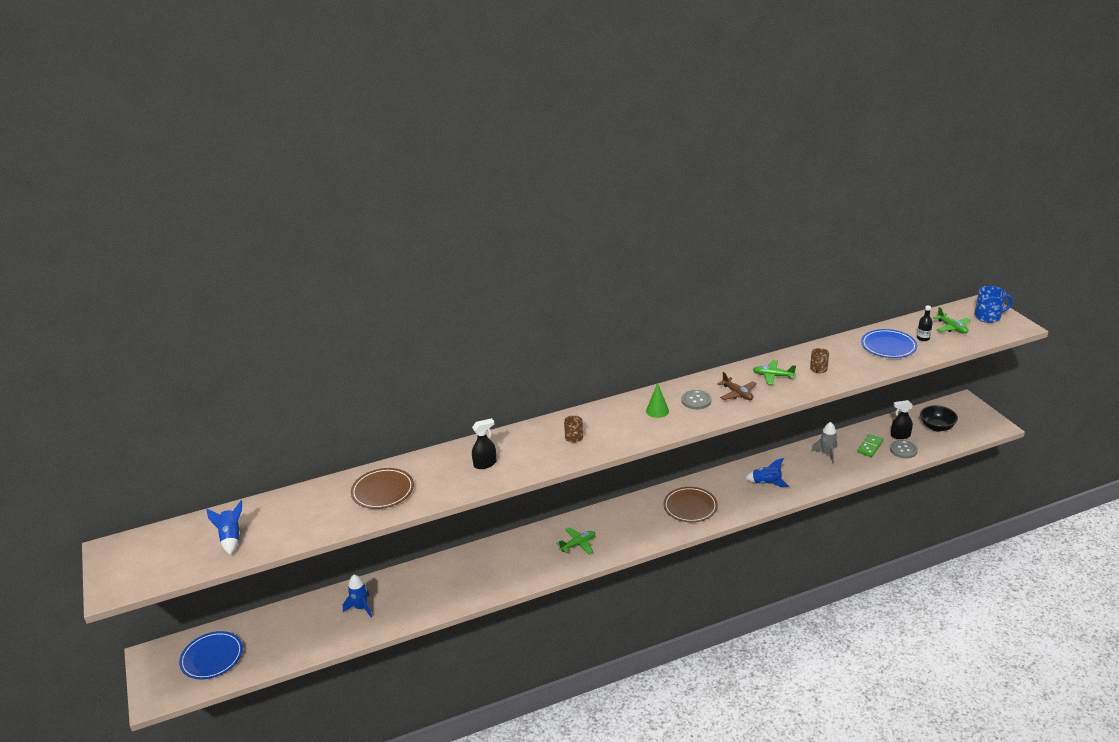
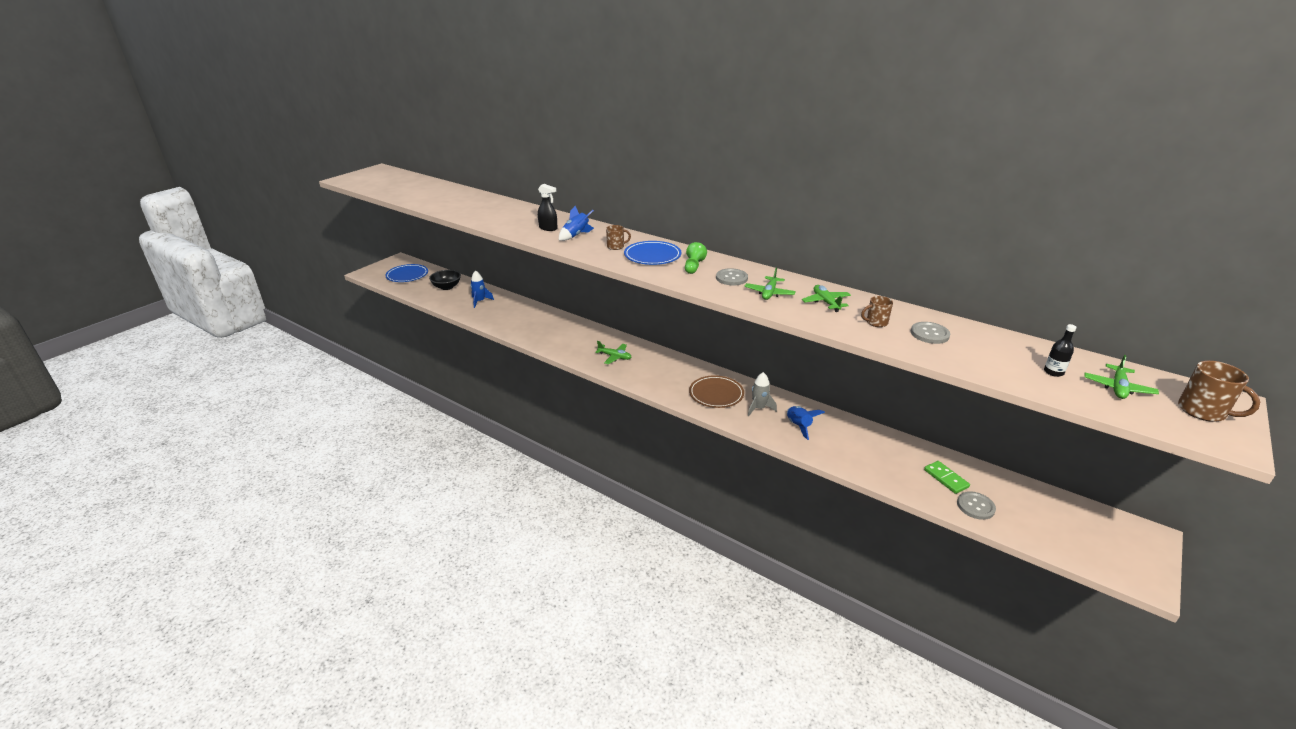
camera: 55 degrees right, 0 degrees up
blue rocket [206,500,242,555] -> blue rocket moved to [559,206,594,241]
brown plate [351,468,414,509] -> none
green cone [646,383,669,418] -> green pawn [685,242,707,274]
brown plane [717,372,757,400] -> green plane [744,268,796,300]
grey rocket [811,422,837,463] -> grey rocket moved to [748,372,777,416]
green domino [857,434,884,457] -> green domino turned 60 degrees clockwise [924,461,970,494]
blue plate [861,329,917,358] -> blue plate moved to [624,241,681,265]
black spray bottle [891,400,913,439] -> none
black bowl [920,405,958,432] -> black bowl moved to [429,270,461,290]
blue mug [975,286,1013,323] -> brown mug [1178,361,1260,422]
none -> grey button [911,322,950,344]

